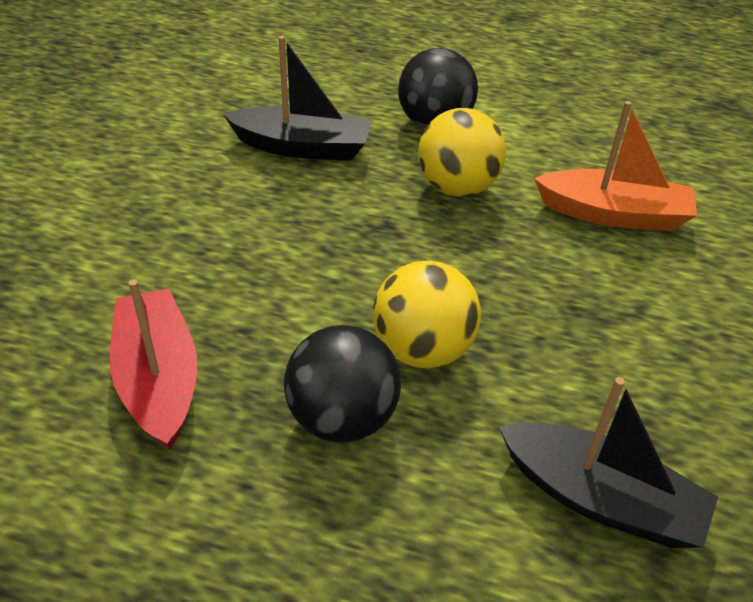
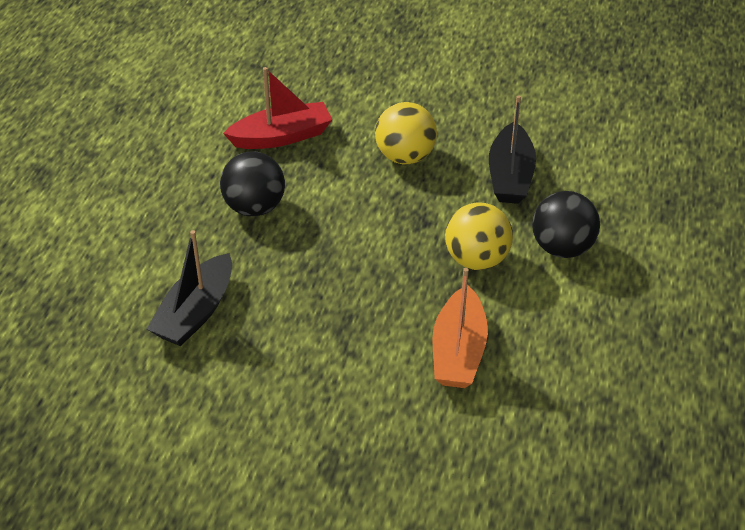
camera: 90 degrees right, 0 degrees up
yellow ball [373,261,481,369] -> yellow ball moved to [375,102,437,165]

